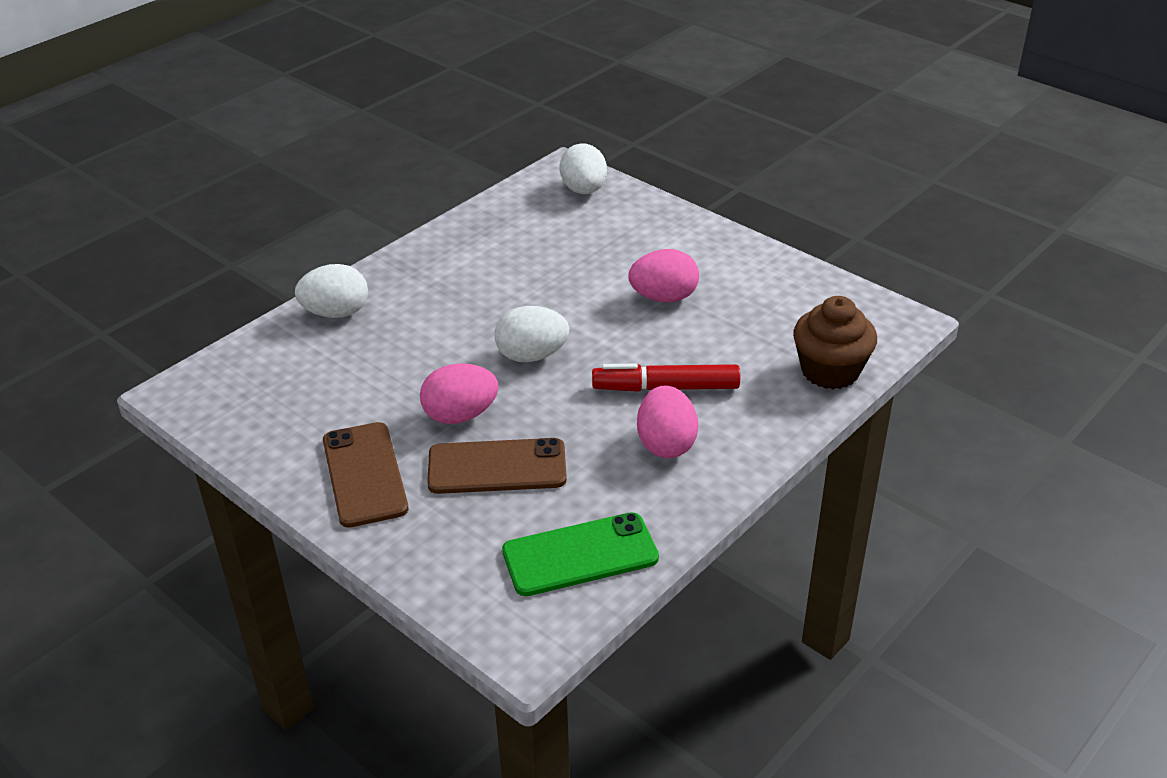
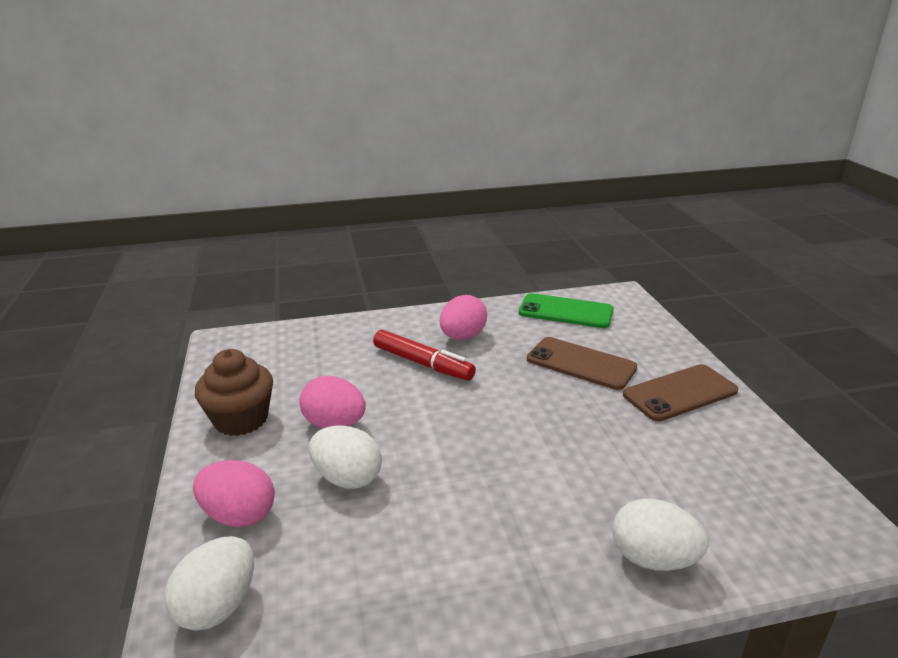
camera: 145 degrees left, 10 degrees down
brown phone [323,422,409,528] -> brown phone turned 45 degrees clockwise [623,364,738,421]
pink egg [420,363,499,424] -> pink egg moved to [193,460,275,527]
white egg [495,306,569,362] -> white egg moved to [309,425,382,489]
brown cupcake [793,296,877,389] -> brown cupcake moved to [195,349,273,436]

